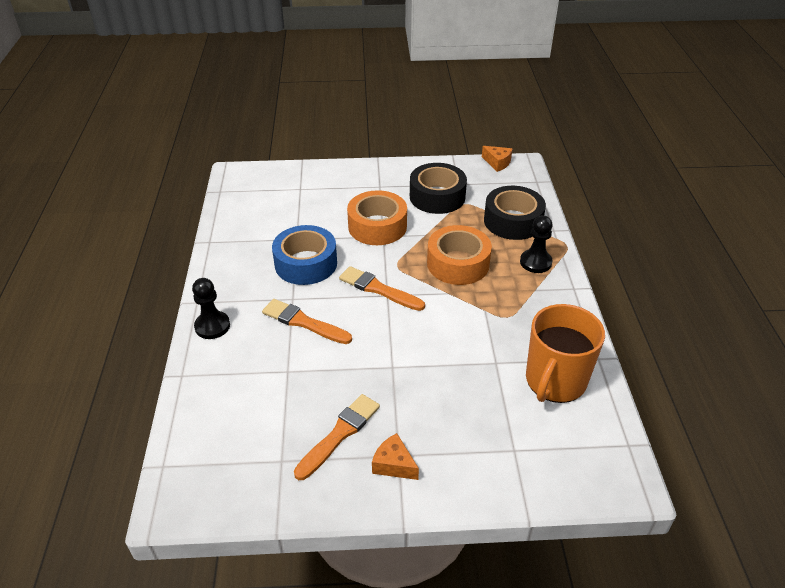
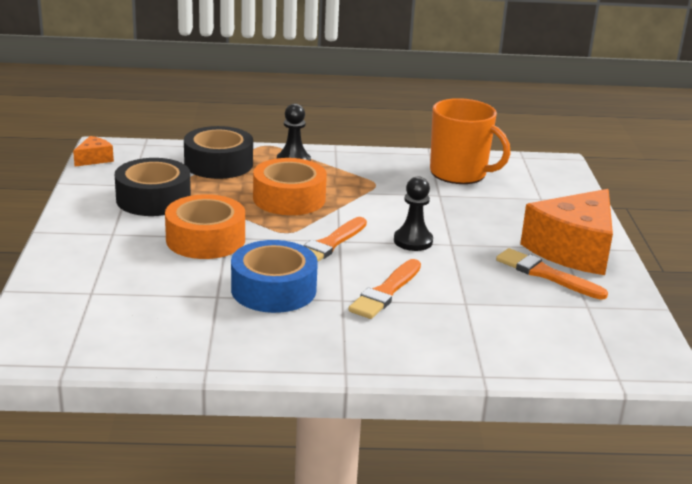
camera: 90 degrees left, 15 degrees down
black pawn [192,278,230,339] -> black pawn moved to [394,176,433,251]
orange cheese [372,433,419,480] -> orange cheese [520,189,613,275], size x2.32

